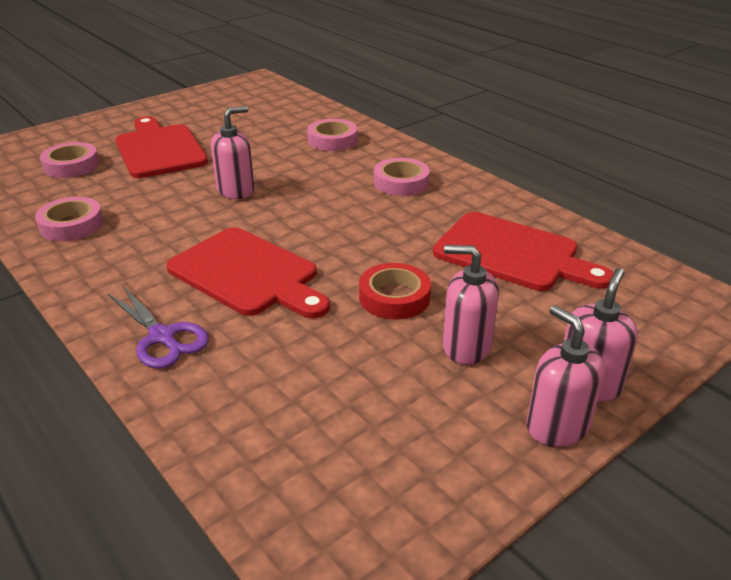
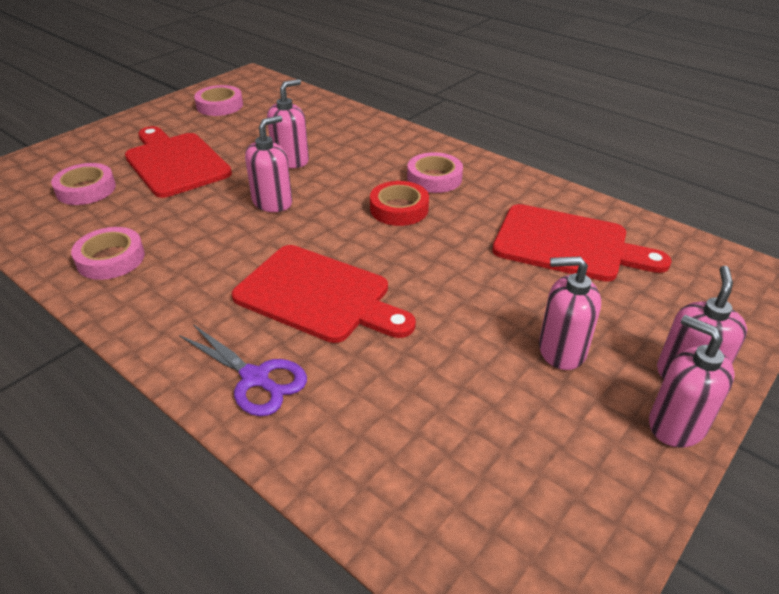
camera: 10 degrees left, 5 degrees up
pink tape [307,119,357,151] -> pink tape moved to [194,85,243,116]
red tape [359,263,431,320] -> red tape moved to [370,181,429,226]
none -> pink soap dispenser [267,79,309,168]

